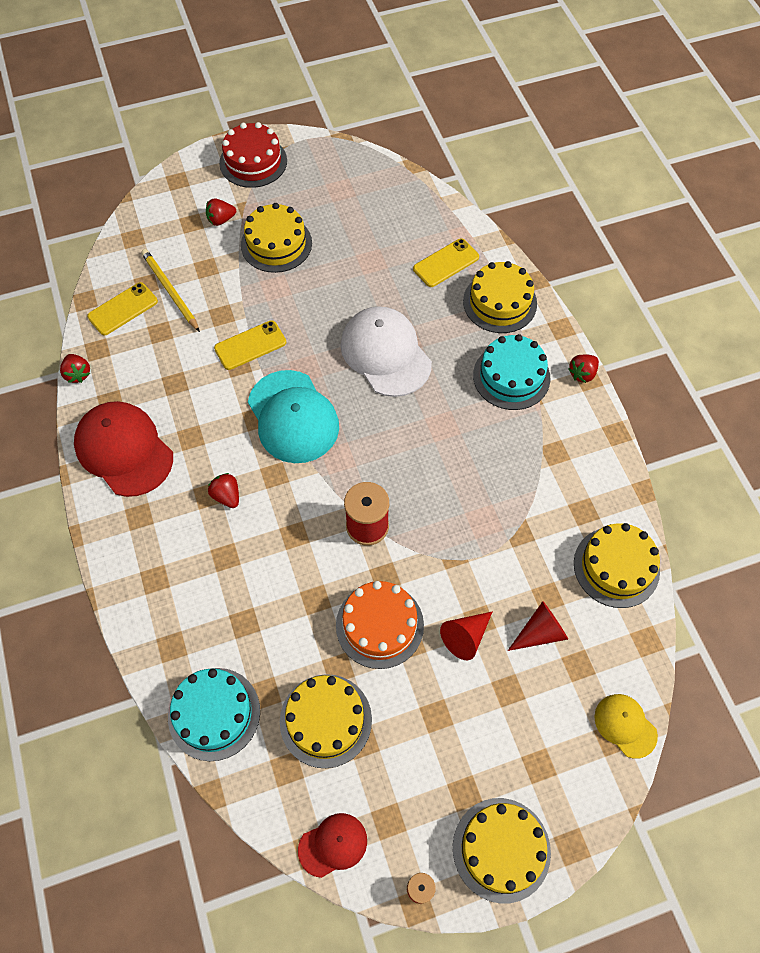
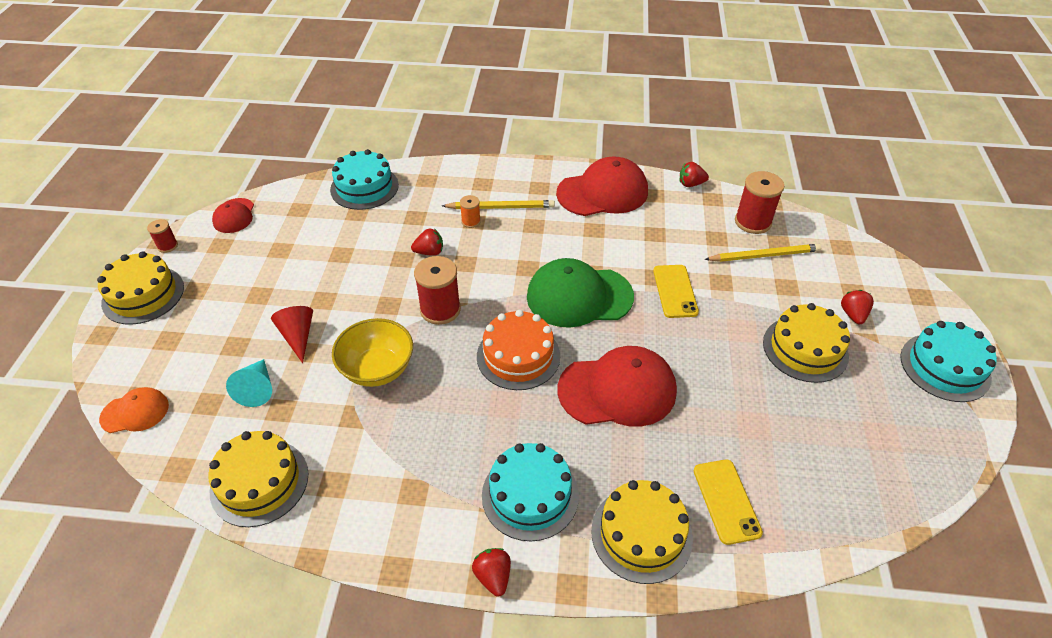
camera: 115 degrees right, 15 degrees down
yellow phone [87,282,158,335] -> red spool [735,171,784,234]
red strawberry [208,473,239,508] -> red strawberry moved to [411,229,443,256]
red cake [219,122,287,188] -> turquoise cake [900,321,997,402]
turquoise cap [248,370,339,463] -> green cap [527,258,634,328]
yellow cake [280,674,372,768] -> none
orange cake [336,581,424,669] -> orange cake moved to [477,310,560,390]
white cap [341,306,432,397] -> red cap [558,346,677,427]
red cone [508,601,568,651] -> turquoise cone [226,359,272,407]
yellow cap [594,694,658,759] -> orange cap [99,387,169,433]
none -> yellow bowl [332,318,413,387]
none -> yellow pencil [442,200,555,209]
none -> orange spool [460,195,481,228]

